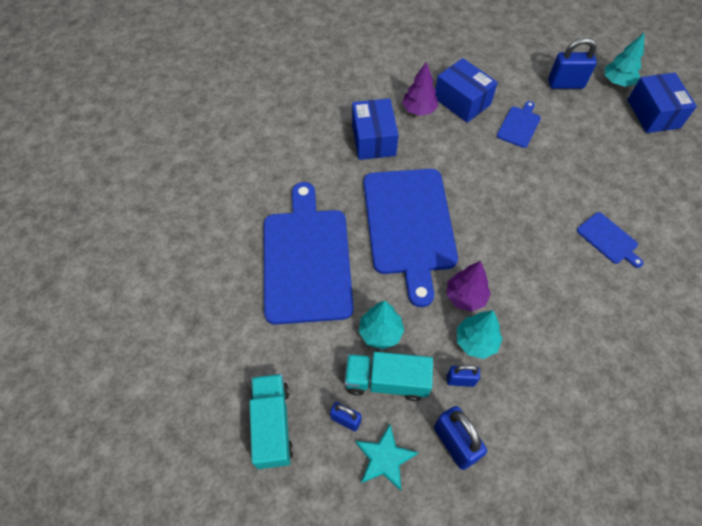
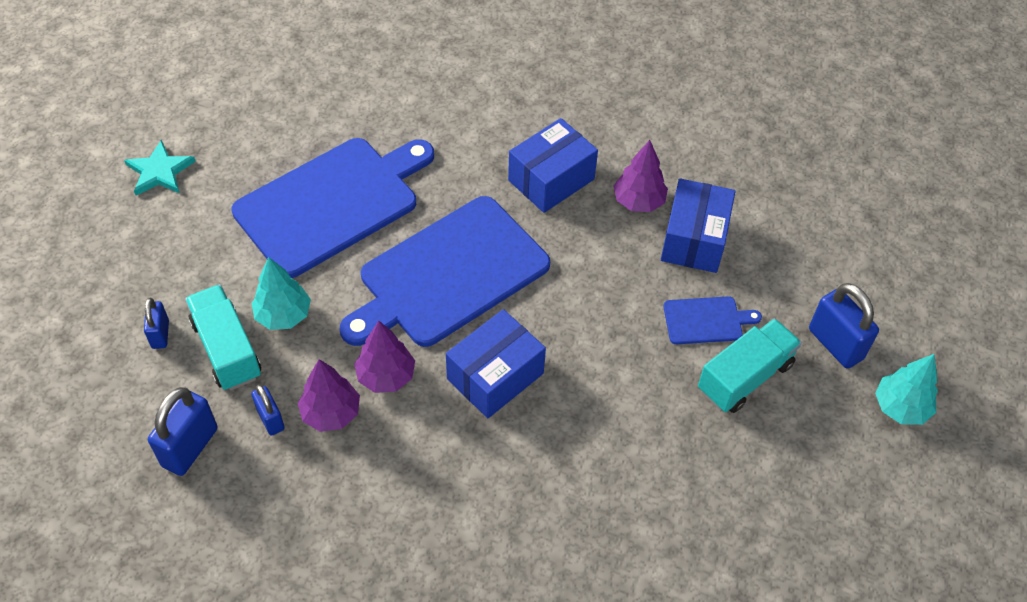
camera: 55 degrees right, 5 degrees down
turquoise truck [250,374,293,469] -> turquoise truck moved to [698,318,802,413]
turquoise star [355,425,419,491] -> turquoise star moved to [124,140,196,196]
turquoise tree [457,310,503,359] -> purple tree [298,359,360,432]
blue cutting board [577,212,644,268] -> none
blue box [628,73,697,133] -> blue box moved to [446,309,546,418]

